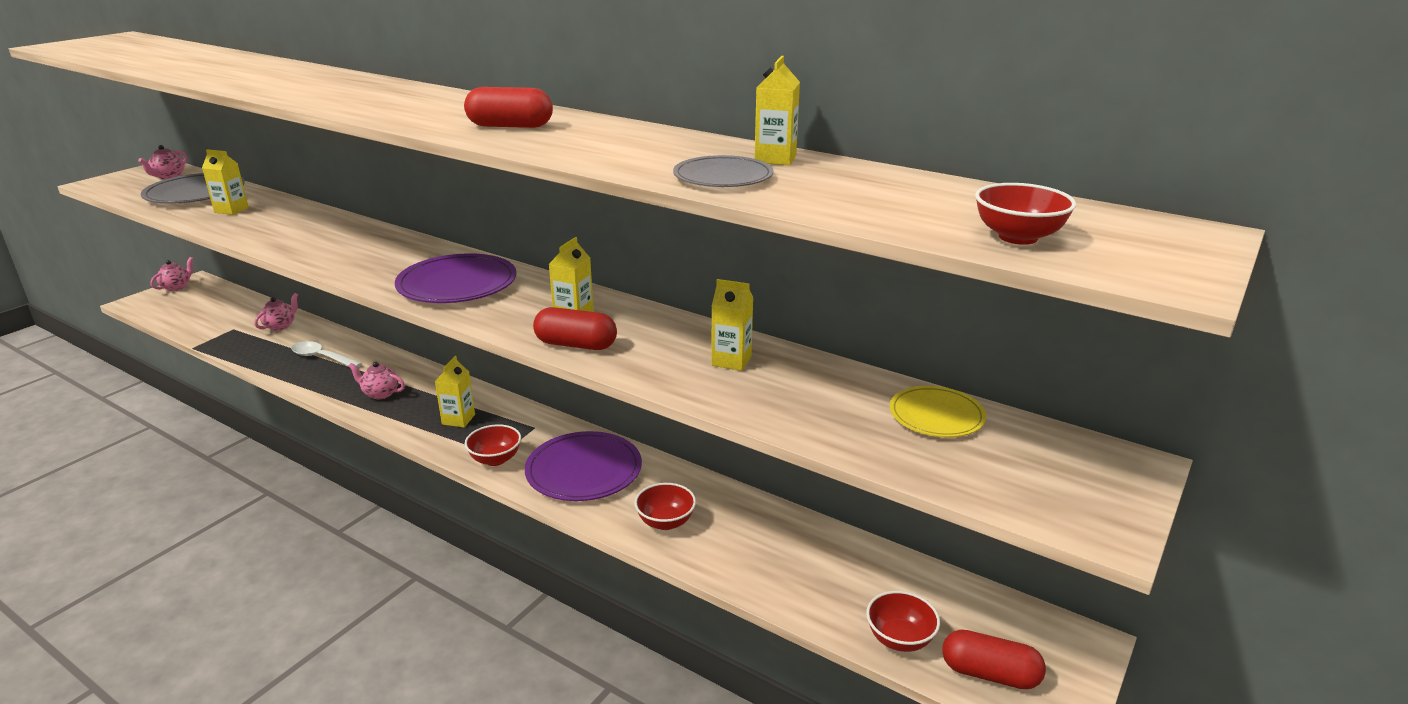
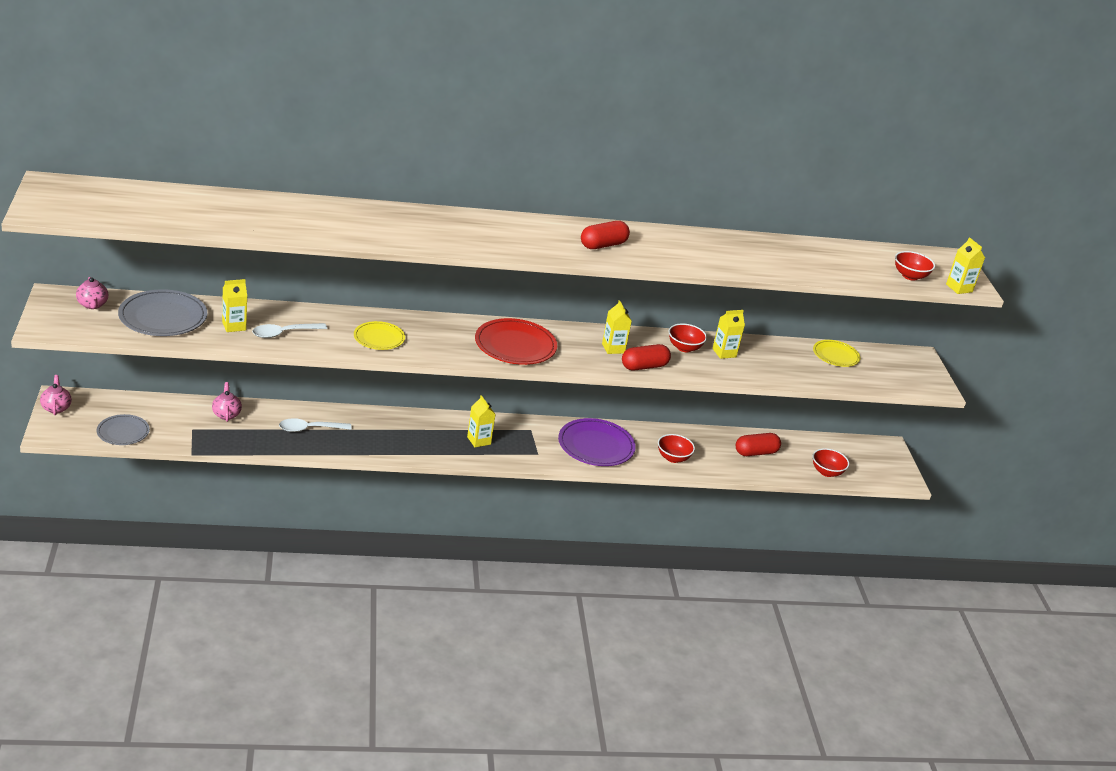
camera: 45 degrees left, 5 degrees up
pink teapot [349,362,405,399] -> none
purple plate [395,253,517,303] -> red plate [475,318,557,365]
red bowl [465,424,521,466] -> red bowl moved to [669,323,707,352]
grey plate [673,155,774,187] -> grey plate moved to [97,414,150,445]
yellow carton [755,56,800,165] -> yellow carton moved to [946,237,985,294]
red capsule [942,630,1046,690] -> red capsule moved to [736,433,781,456]
none -> white spoon [252,323,327,338]
none -> yellow plate [354,321,405,350]

